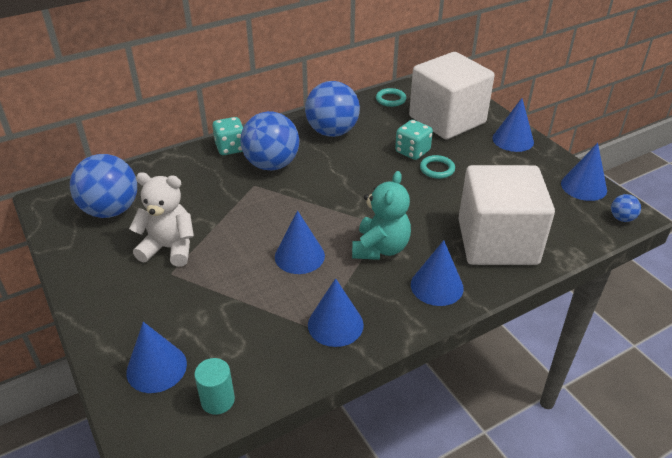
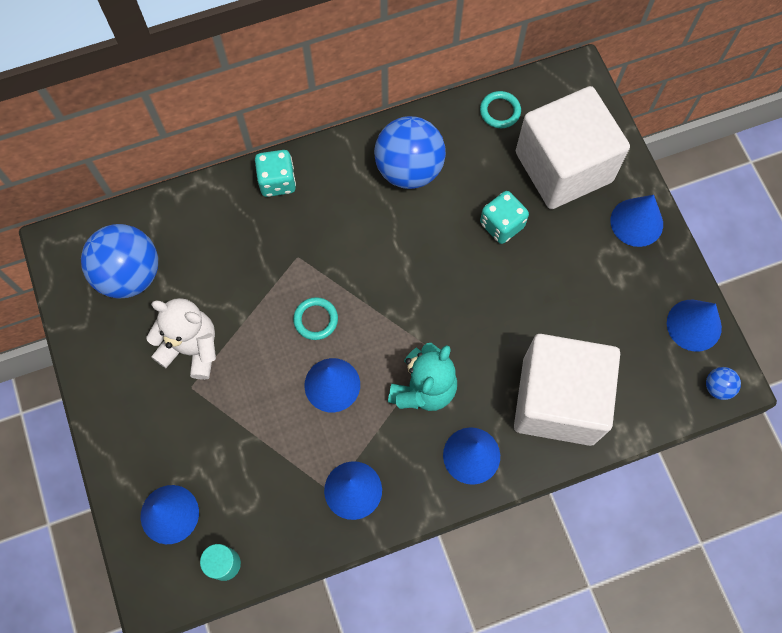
camera: 10 degrees right, 30 degrees up
blue ball [240,111,299,171] -> none
turquoise ring [420,155,455,179] -> turquoise ring moved to [293,297,338,340]

